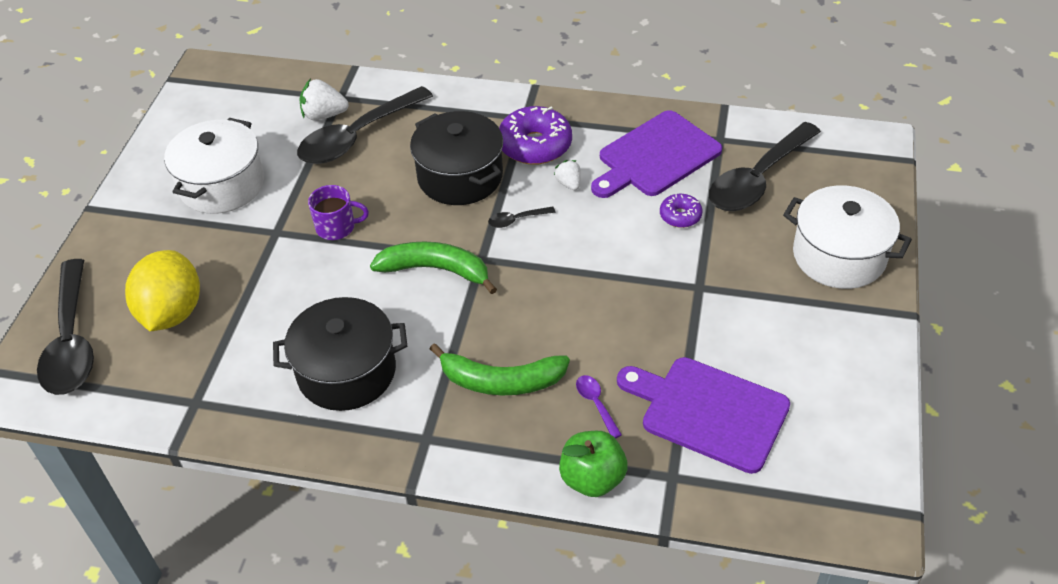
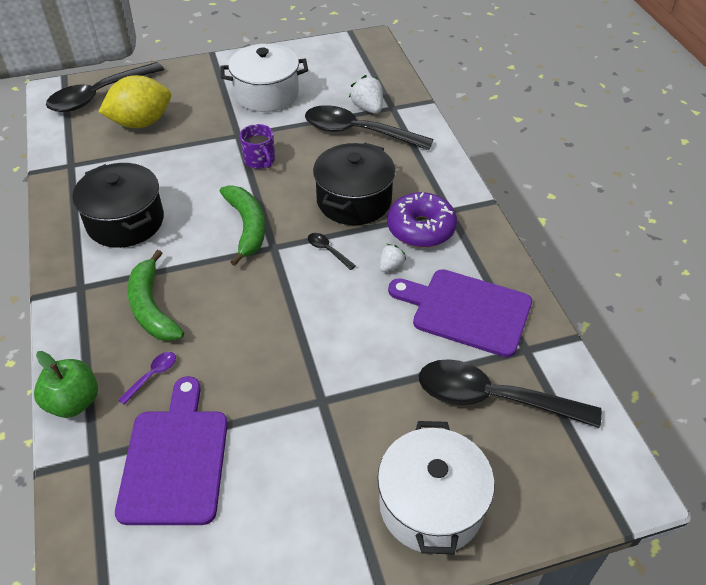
camera: 60 degrees right, 0 degrees up
purple donut [660,194,702,228] -> none

